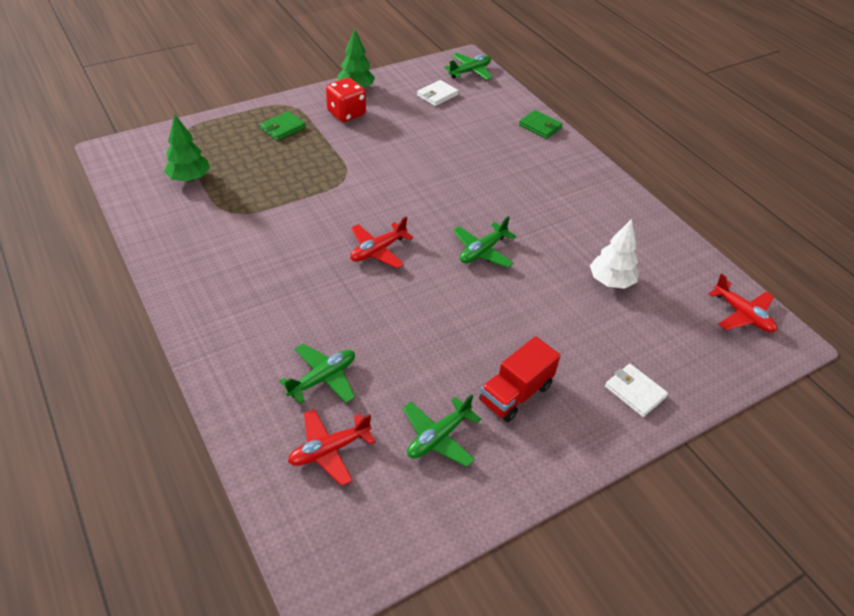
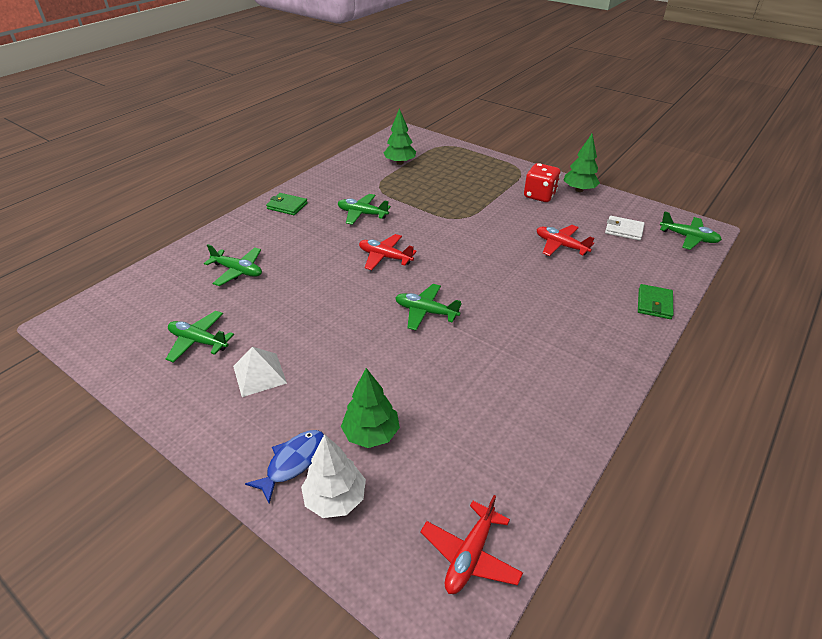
camera: 70 degrees right, 5 degrees down
green wallet [260,111,306,141] -> green wallet moved to [266,193,308,215]
red plane [288,409,376,486] -> red plane moved to [537,225,594,256]
red truck [479,336,560,422] -> white pyramid [233,347,287,397]
white tree [590,219,639,289] -> white tree moved to [301,434,366,518]
white wallet [605,364,668,417] -> blue fish [245,430,324,504]
none -> green plane [338,194,391,225]
none -> green tree [341,368,400,448]

